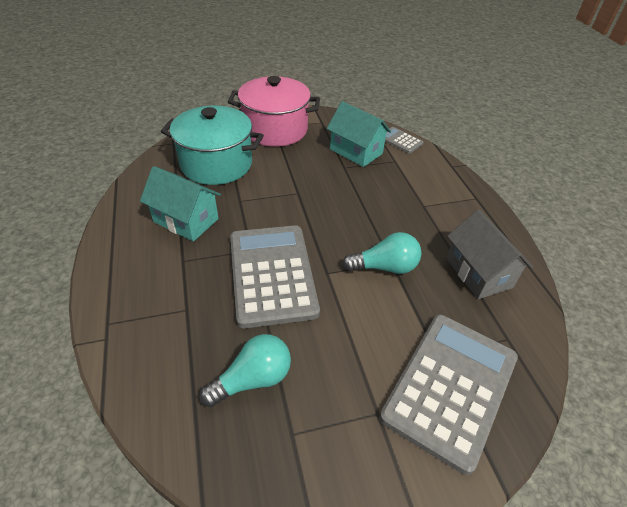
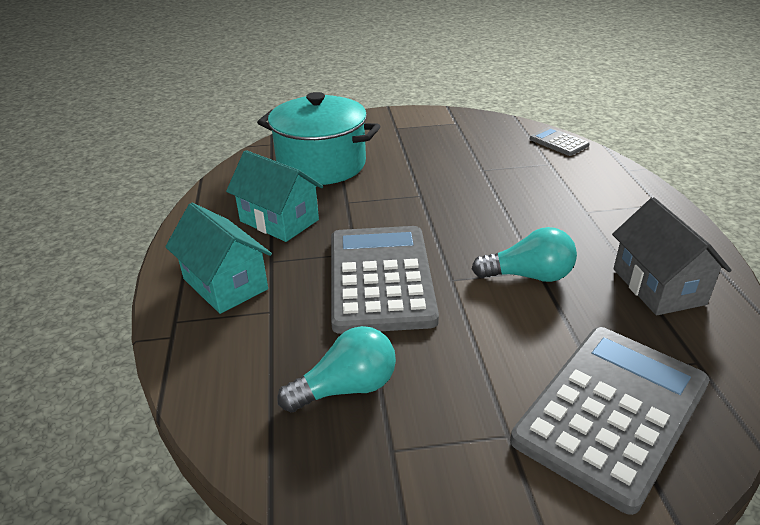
camera: 10 degrees right, 10 degrees down
pink pot [228,76,320,147] -> none
turquoise house [327,101,391,167] -> turquoise house moved to [165,203,272,314]

